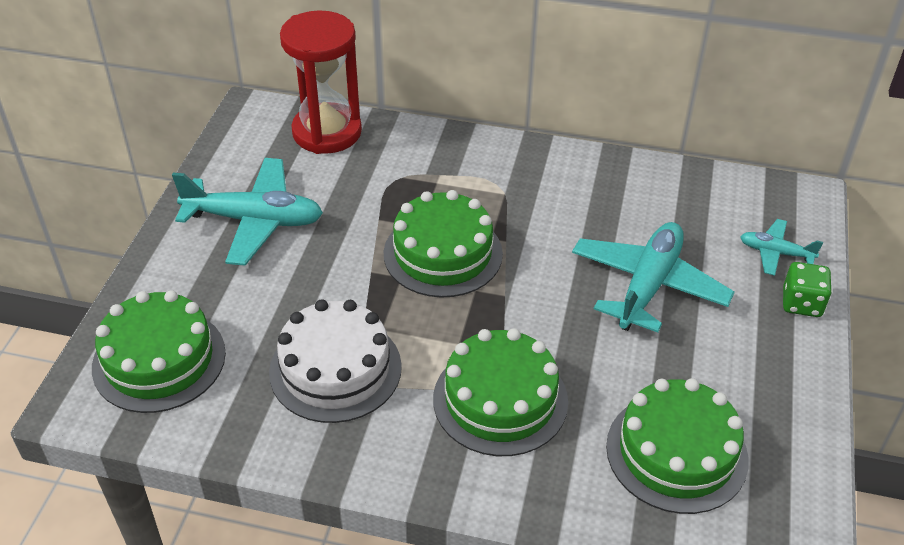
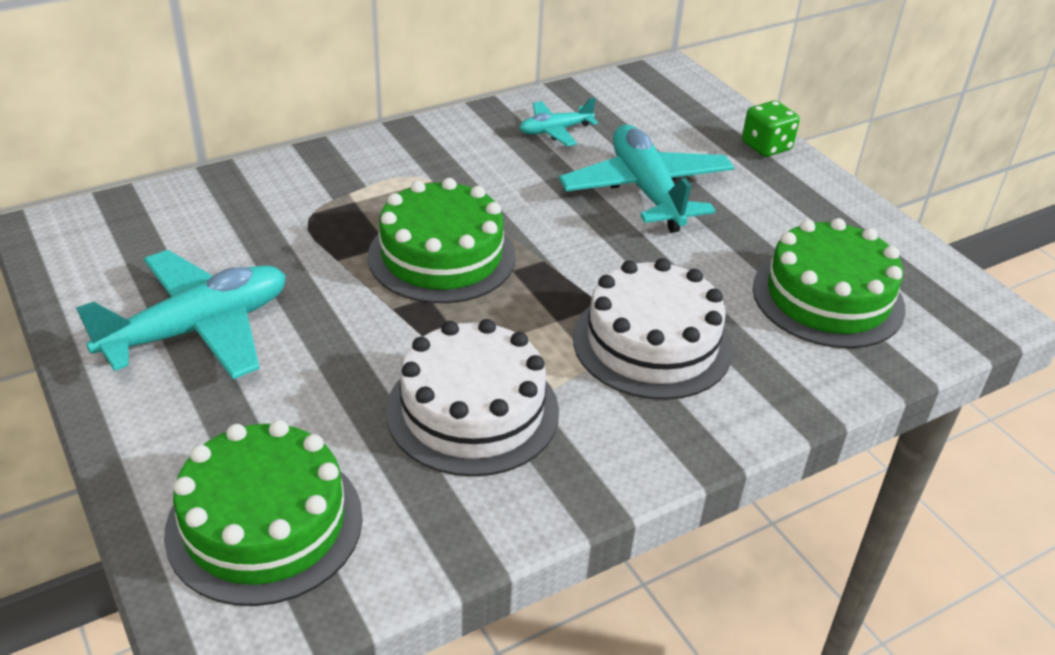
camera: 45 degrees left, 5 degrees down
red hourglass [280,10,362,154] -> none
green cake [433,328,568,456] -> white cake [573,258,733,400]
turquoise plane [740,219,823,276] -> turquoise plane moved to [519,97,598,146]

